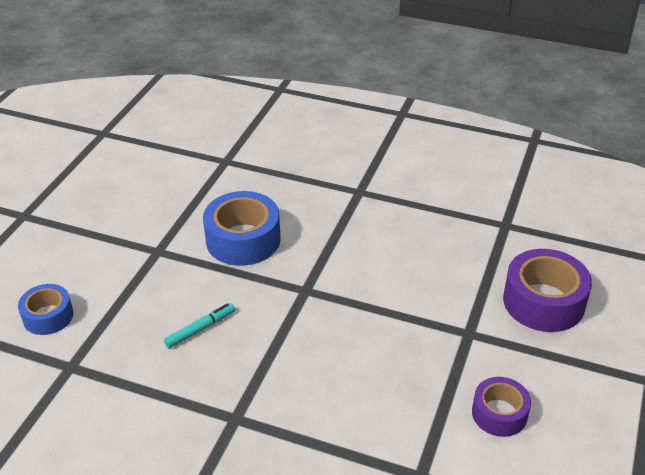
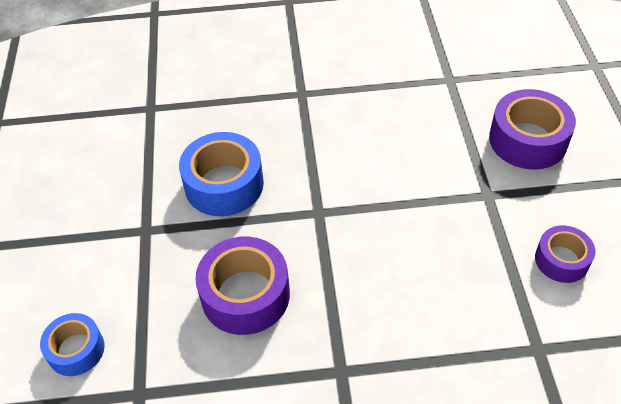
camera: 25 degrees left, 10 degrees up
turquoise marker [164,303,235,348] -> purple tape [195,237,290,335]

